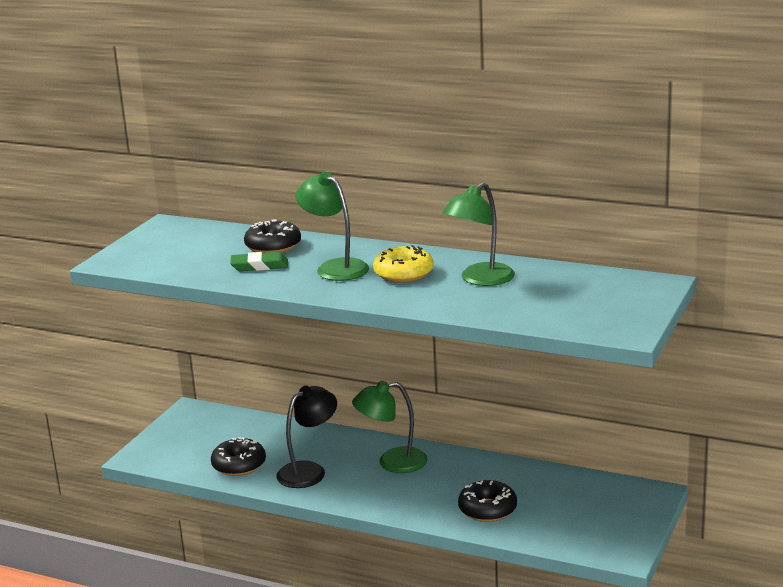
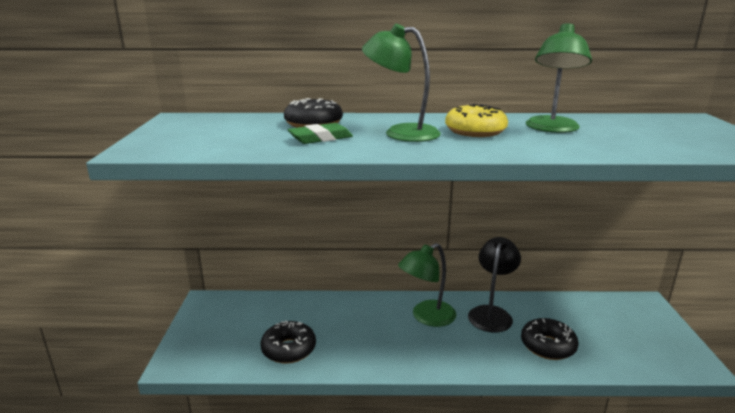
camera: 25 degrees left, 0 degrees up
black lamp [276,386,337,488] -> black lamp moved to [468,237,521,333]

